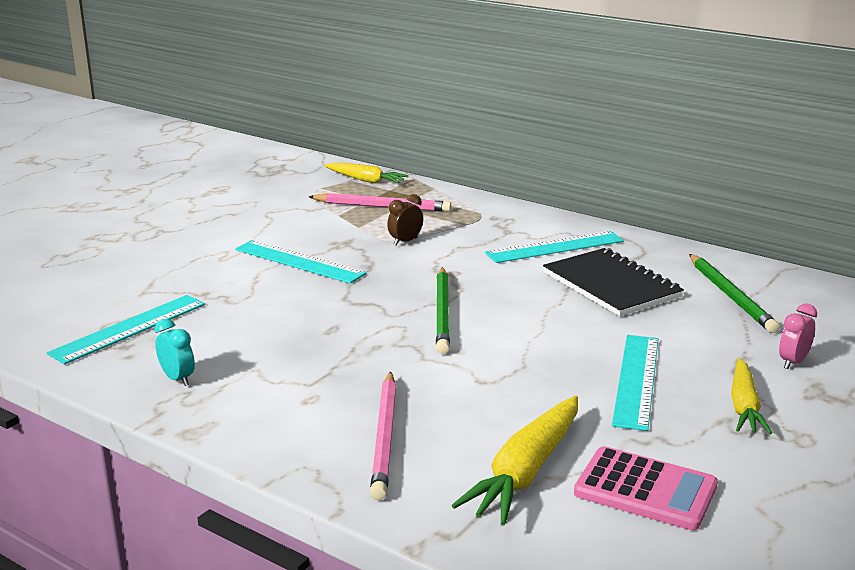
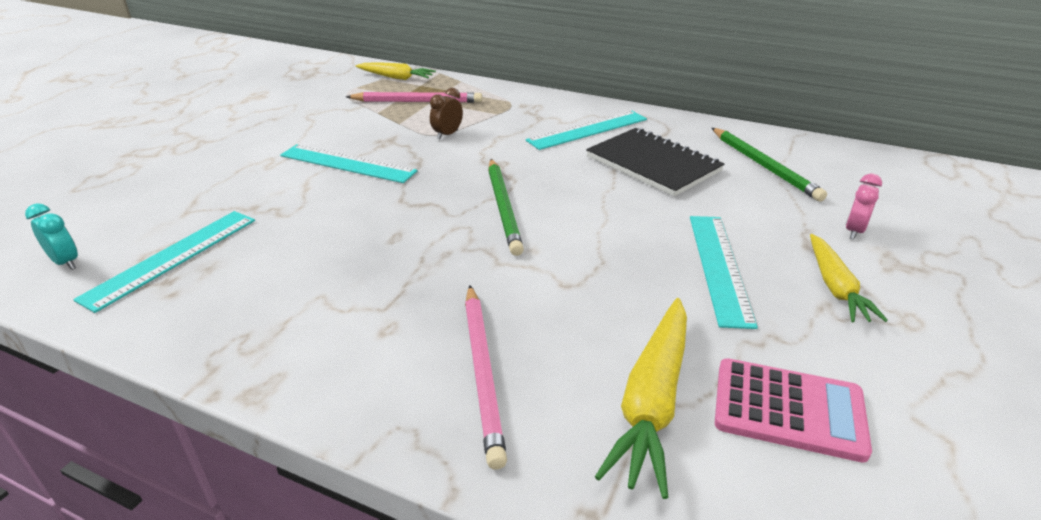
camera: 10 degrees left, 10 degrees up
turquoise clock [155,319,195,386] -> turquoise clock moved to [25,203,78,270]

